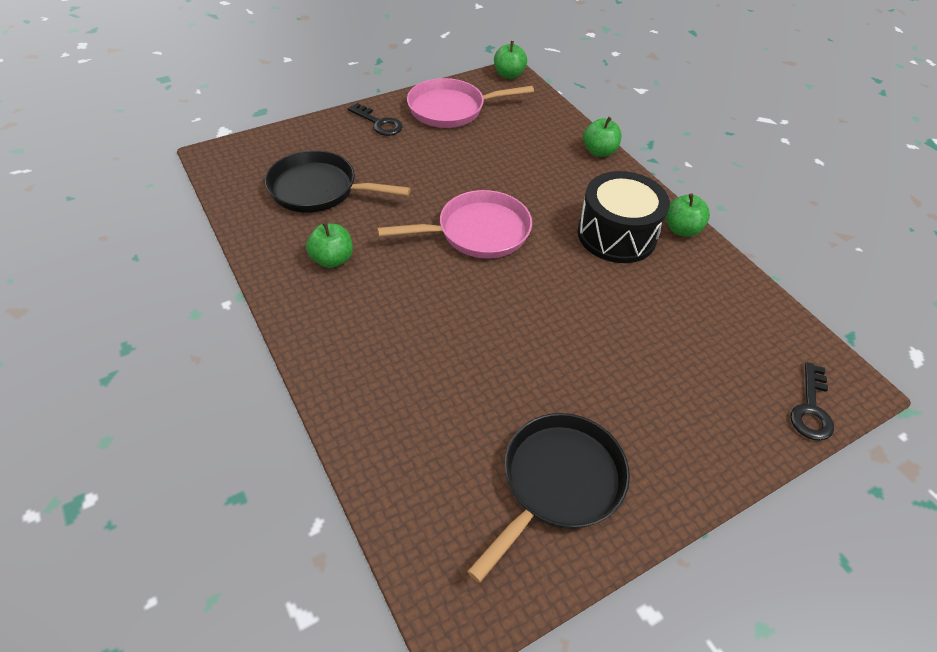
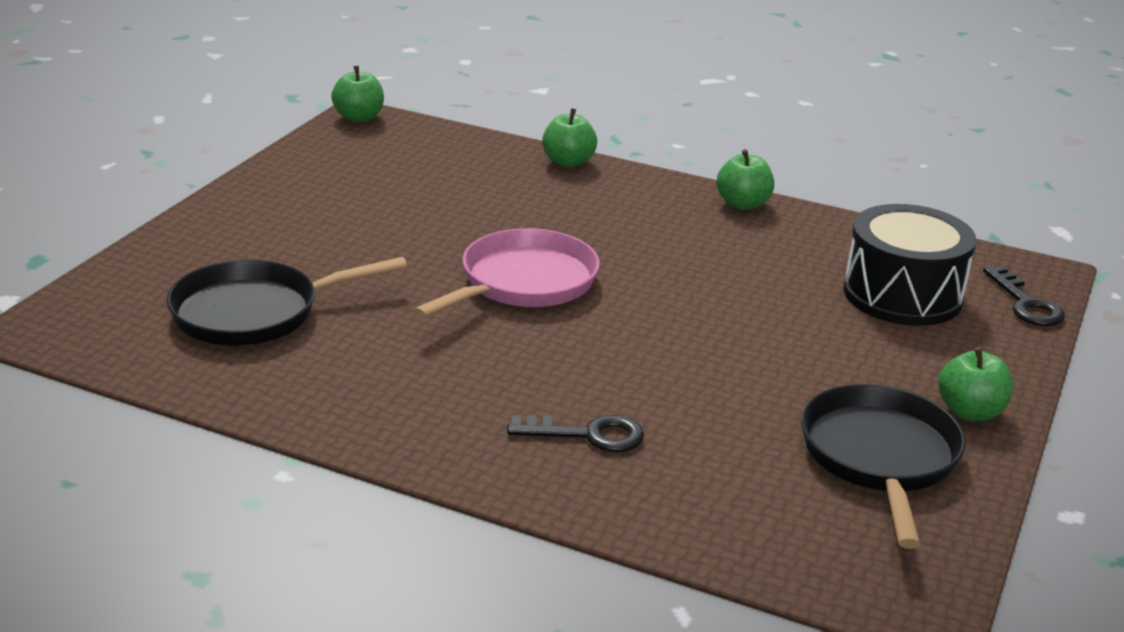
camera: 35 degrees left, 20 degrees down
green apple [306,222,353,268] -> green apple moved to [938,347,1013,421]
black key [348,103,403,136] -> black key moved to [507,415,644,452]
pink pan [407,78,534,128] -> none
black drum [578,171,670,263] -> black drum moved to [844,204,976,326]

